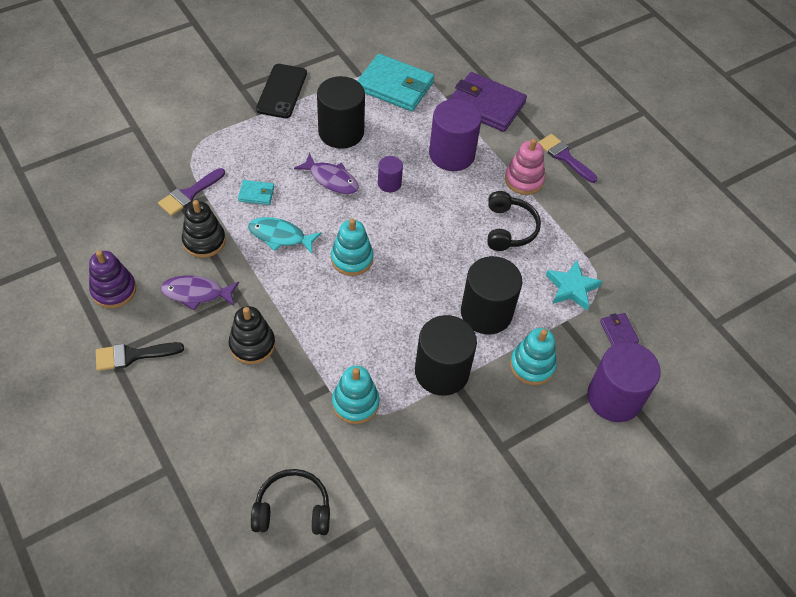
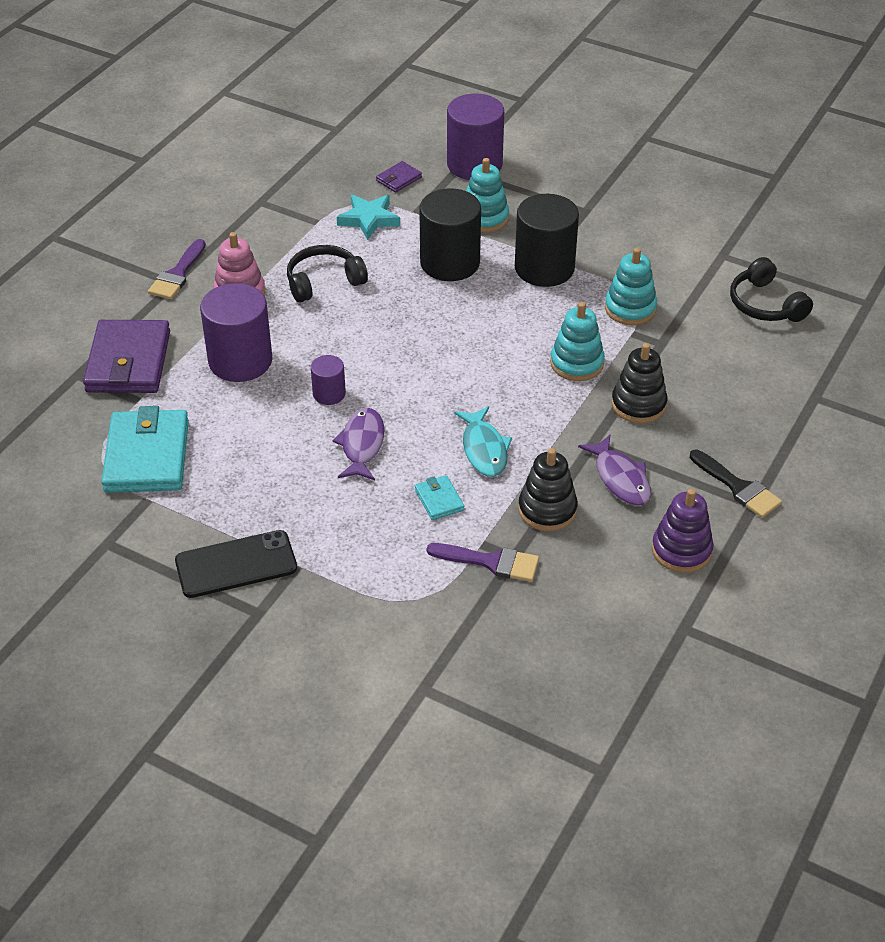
camera: 115 degrees left, 10 degrees down
black cylinder [317,76,365,149] -> none
turquoise stacking toy [331,219,373,276] -> turquoise stacking toy moved to [550,302,605,381]

